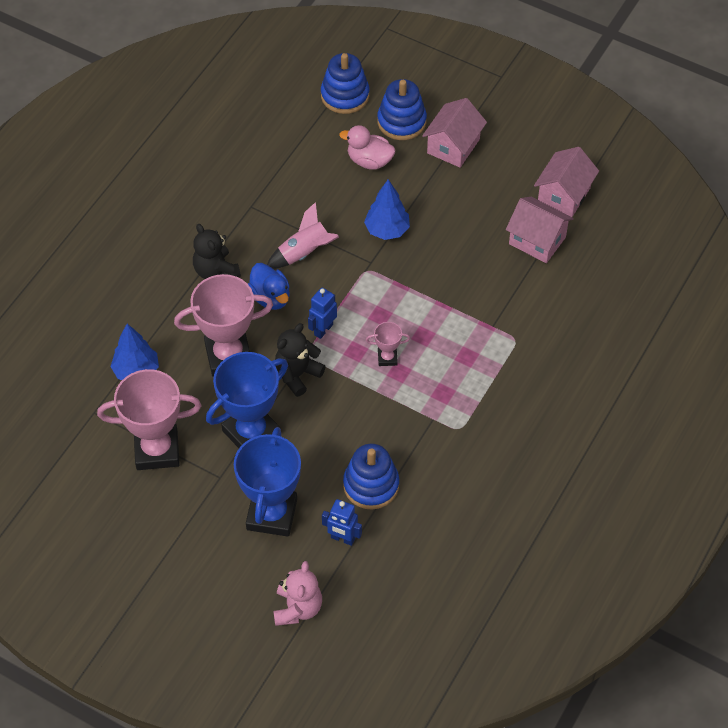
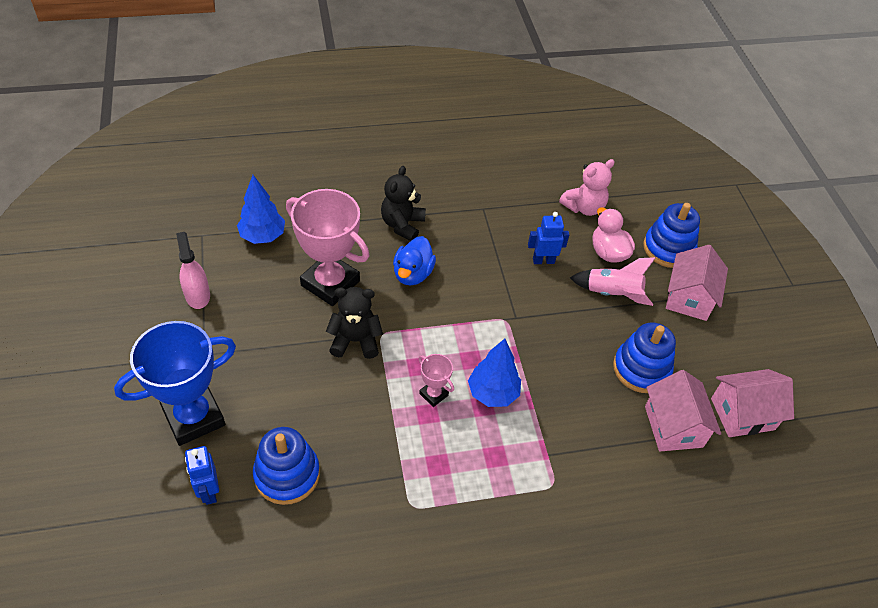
camera: 45 degrees right, 5 degrees down
pink trophy [97,369,201,470] -> pink spray bottle [176,232,210,309]
blue trophy [206,352,288,448] -> none
pink rocket [267,202,339,269] -> pink rocket moved to [570,257,655,306]
pink teddy bear [273,561,322,626] -> pink teddy bear moved to [559,159,615,216]
blue robot [308,288,337,339] -> blue robot moved to [528,212,569,264]
blue stacking toy [321,53,369,114] -> blue stacking toy moved to [613,323,676,393]
blue tree [364,179,410,240] -> blue tree moved to [468,339,521,407]
pink house [422,98,487,168] -> pink house turned 60 degrees counterclockwise [666,245,728,321]

